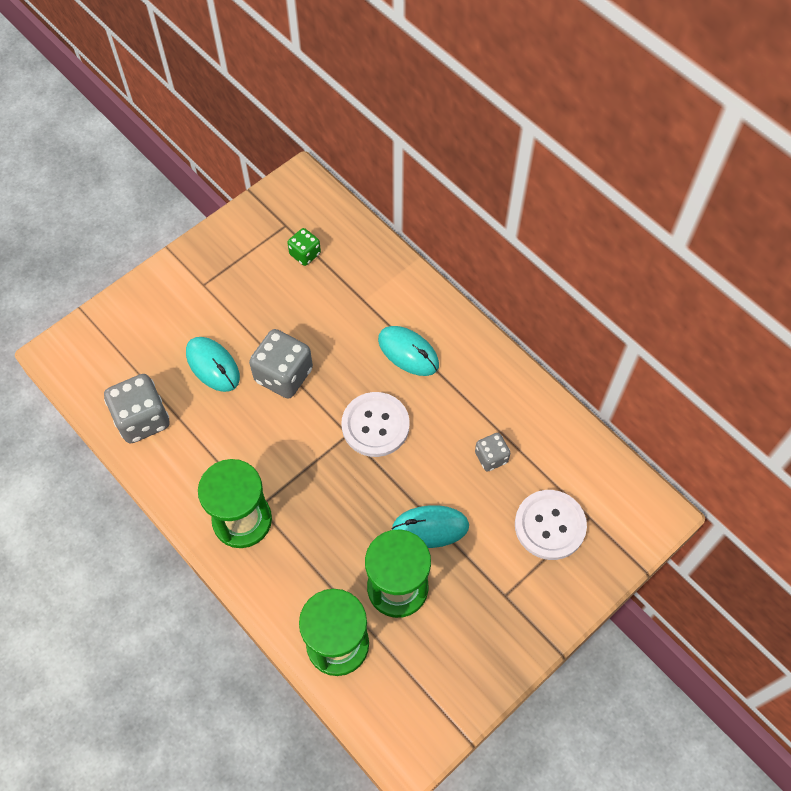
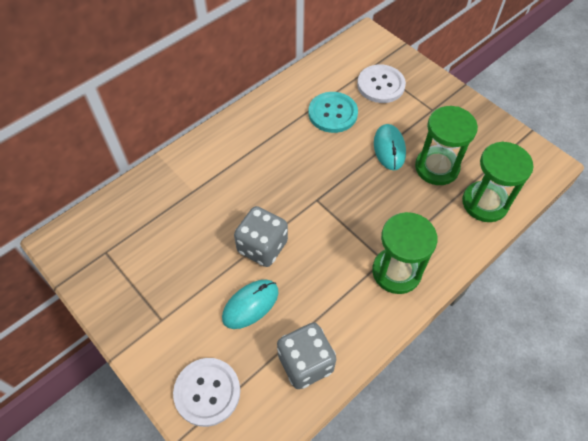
camera: 90 degrees left, 5 degrees down
green dice [287,228,321,266] -> none
white button [341,392,410,457] -> white button moved to [173,358,240,427]
turquoise mouse [378,326,439,376] -> none
grey dice [475,433,510,471] -> turquoise button [309,92,358,133]

